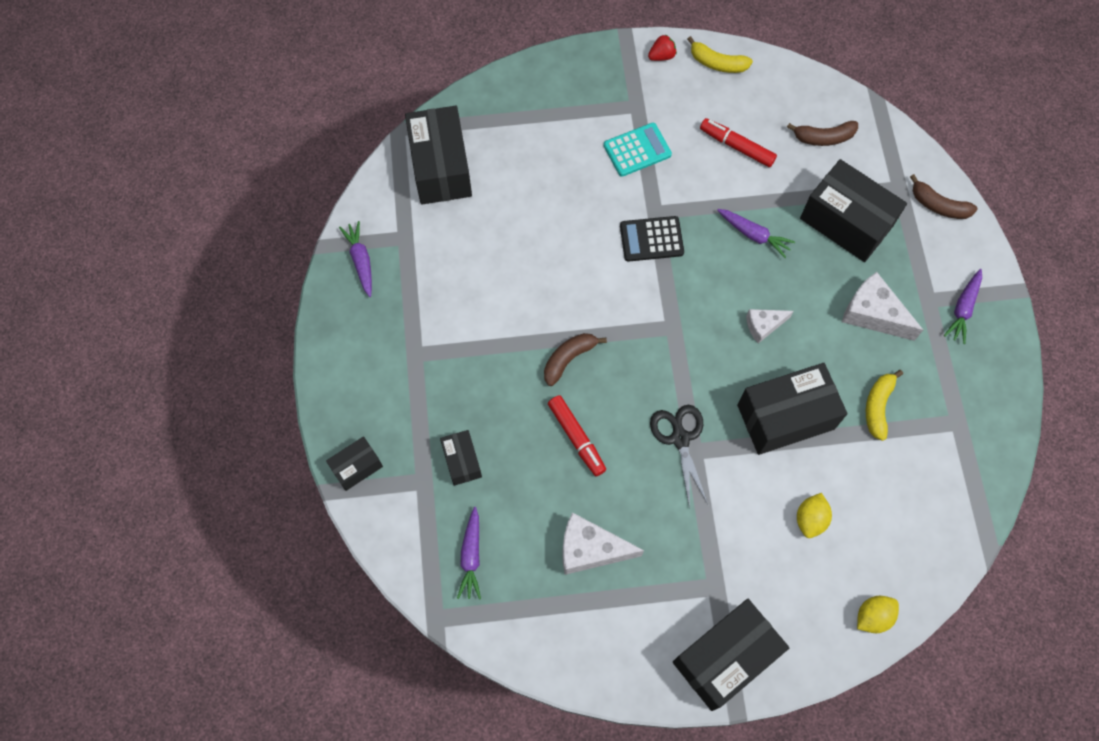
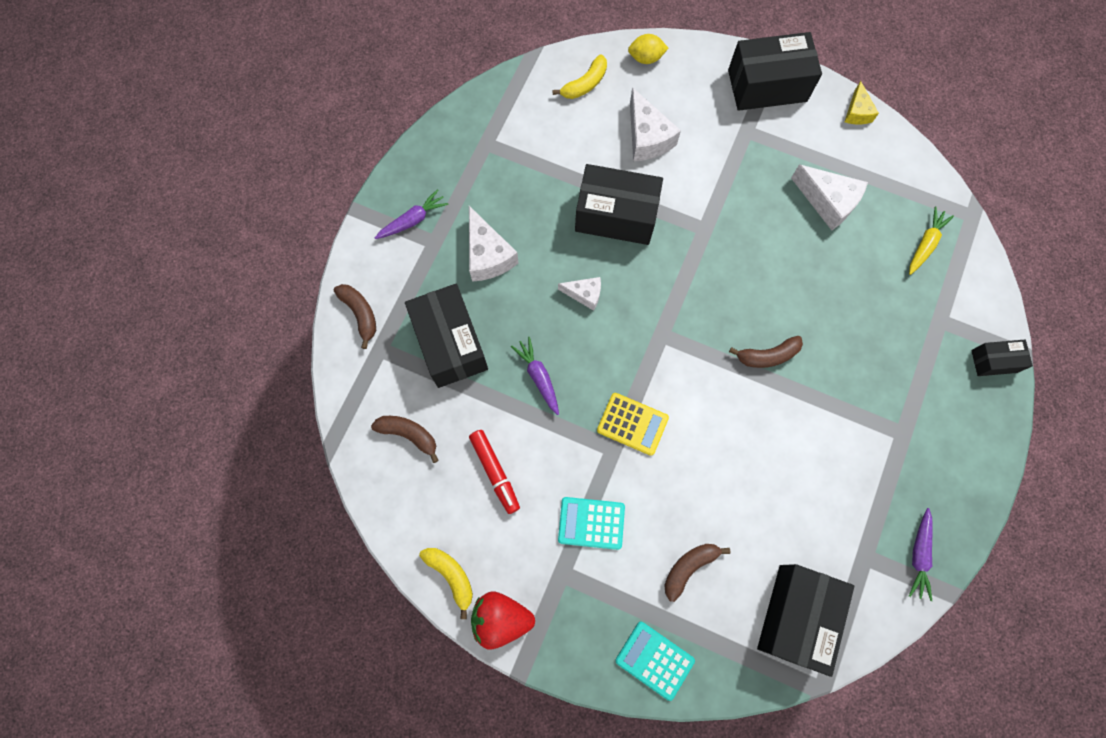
camera: 150 degrees left, 5 degrees up
black box [440,430,482,486] -> none
purple carrot [457,507,481,599] -> yellow carrot [909,206,954,275]
red marker [548,395,606,476] -> none
black calculator [620,216,684,262] -> yellow calculator [597,393,669,456]
red strawberry [648,35,677,61] -> red strawberry [471,591,535,649], size x1.84
black scissors [650,405,708,509] -> none
yellow lemon [797,493,832,538] -> white cheese [630,87,681,161]
yellow banana [866,370,903,441] -> yellow banana moved to [552,54,607,99]
none -> turquoise calculator [615,622,695,701]
none -> brown banana [664,544,730,602]
none -> yellow cheese [845,81,879,124]

